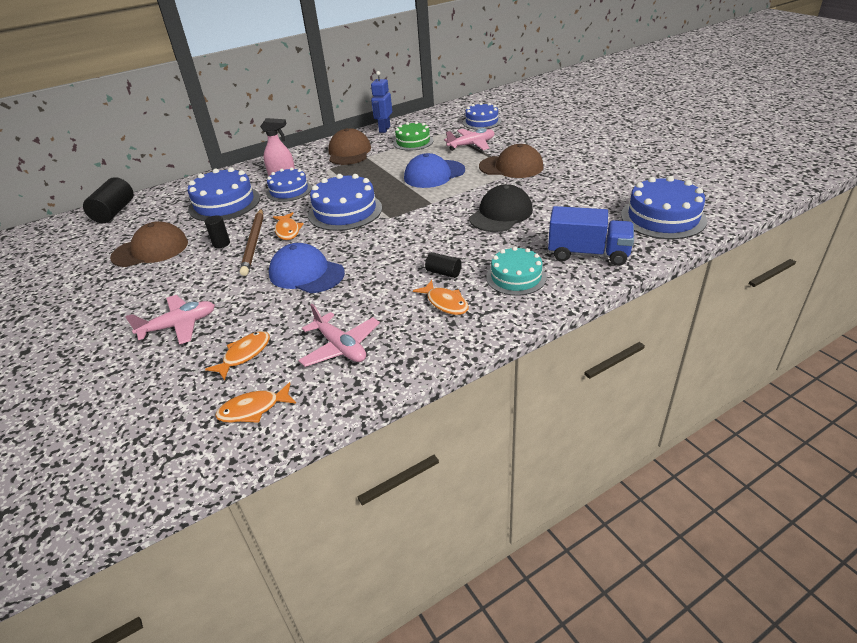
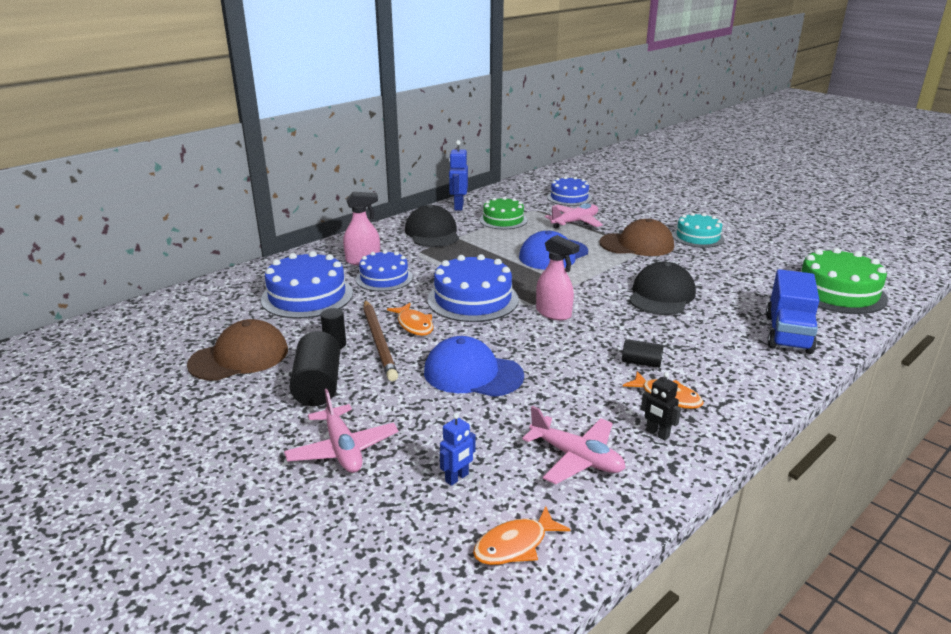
camera: 15 degrees left, 10 degrees down
black cylinder [83,177,134,223] -> black cylinder moved to [289,331,340,406]
pink plane [125,295,215,345] -> pink plane turned 105 degrees clockwise [284,389,398,473]
orange fish [205,331,270,380] -> blue robot [440,413,476,486]
brown cap [328,128,371,165] -> black cap [405,205,459,247]
turquoise cake [486,246,546,296] -> turquoise cake moved to [672,213,724,248]
blue truck [548,206,634,266] -> blue truck turned 105 degrees clockwise [766,269,819,354]
blue cake [621,176,707,239] -> green cake [801,248,888,314]
none -> pink spray bottle [536,235,580,321]
none -> black robot [641,372,681,440]

